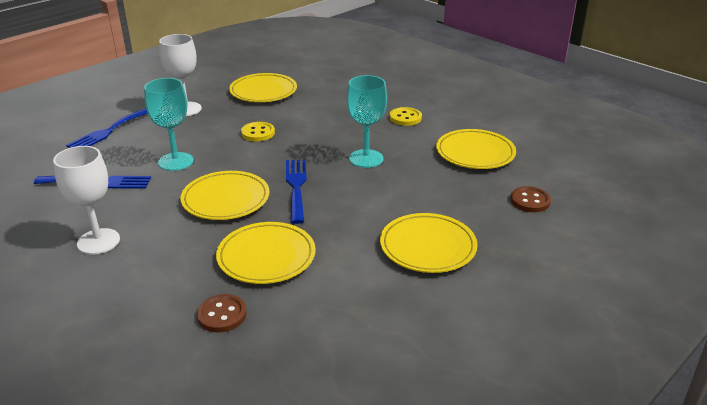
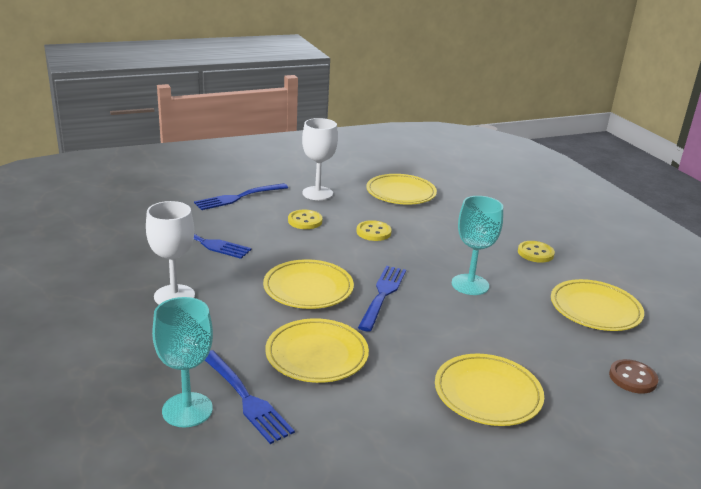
camera: 20 degrees right, 5 degrees down
turquoise goblet [144,78,194,171] -> turquoise goblet moved to [152,297,213,428]
brown button [197,294,247,332] -> blue fork [205,350,295,444]
none -> yellow button [288,210,322,229]

